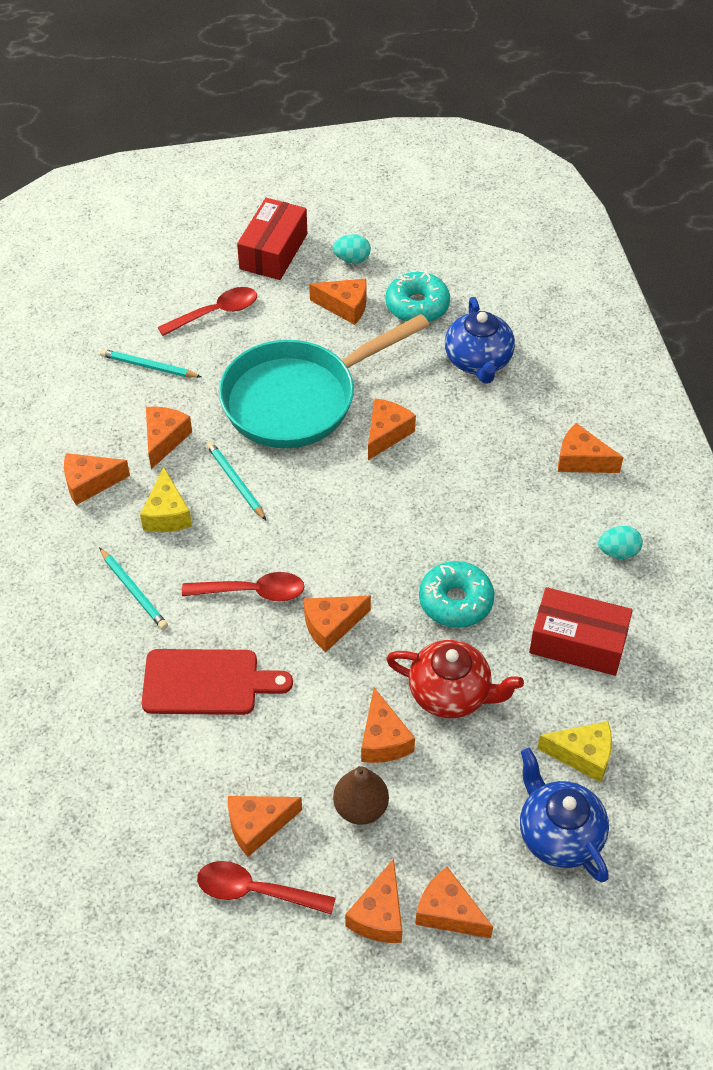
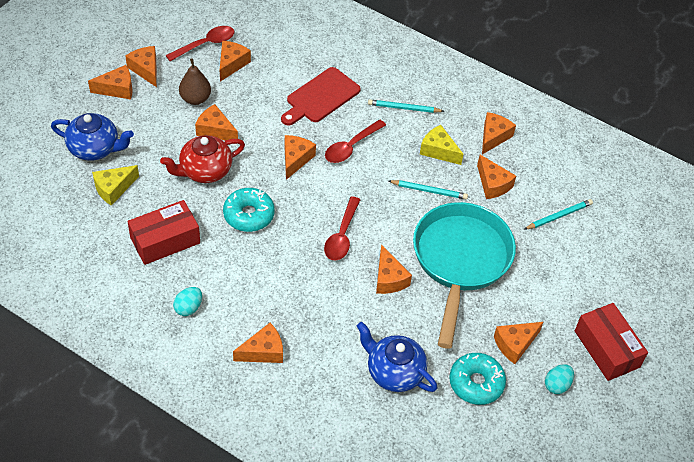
camera: 130 degrees right, 0 degrees up
red spoon [158,287,257,336] -> red spoon moved to [324,197,360,260]

